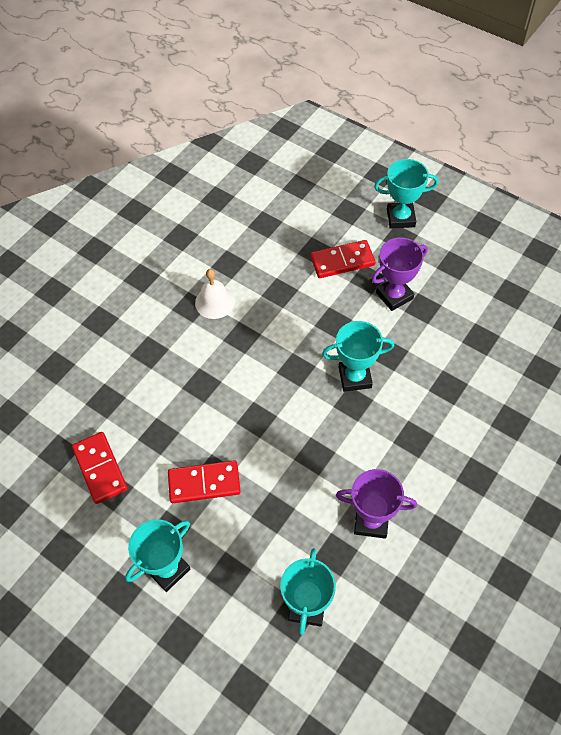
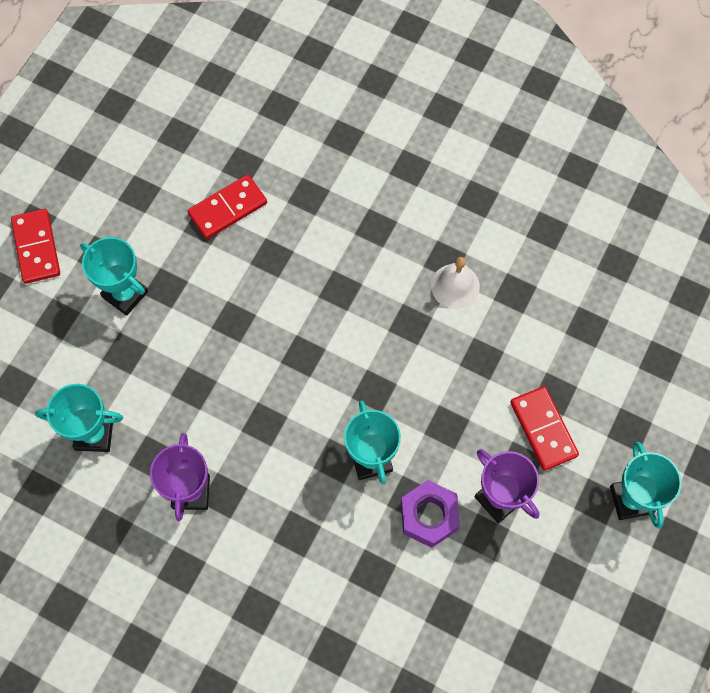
camera: 80 degrees right, 10 degrees up
red domino [168,460,241,503] -> red domino moved to [11,209,60,284]
none -> purple nut [401,480,460,548]

